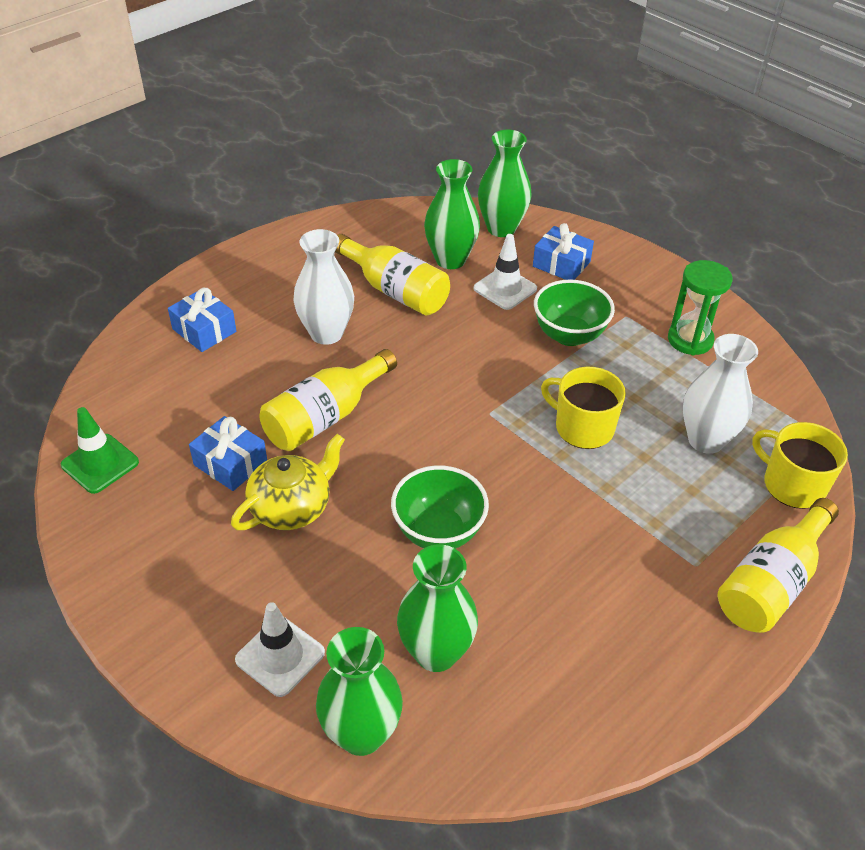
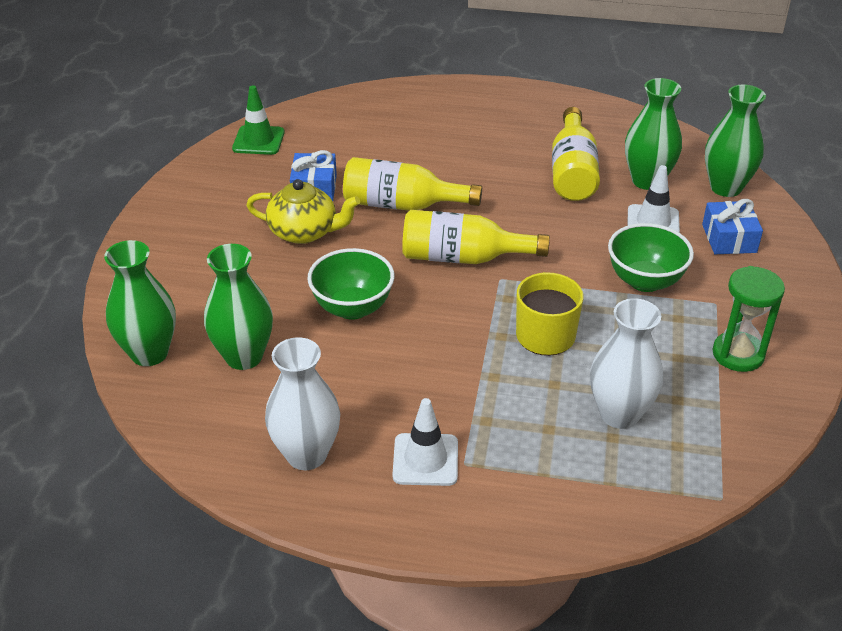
camera: 55 degrees right, 5 degrees down
blue gift [168,288,236,352] -> none
white traffic cone [235,602,325,697] -> white traffic cone moved to [393,398,458,486]
white vase [293,229,354,345] -> white vase moved to [265,337,340,470]
yellow bottle [718,498,839,633] -> yellow bottle moved to [402,210,550,264]
yellow mug [752,422,848,509] -> none

